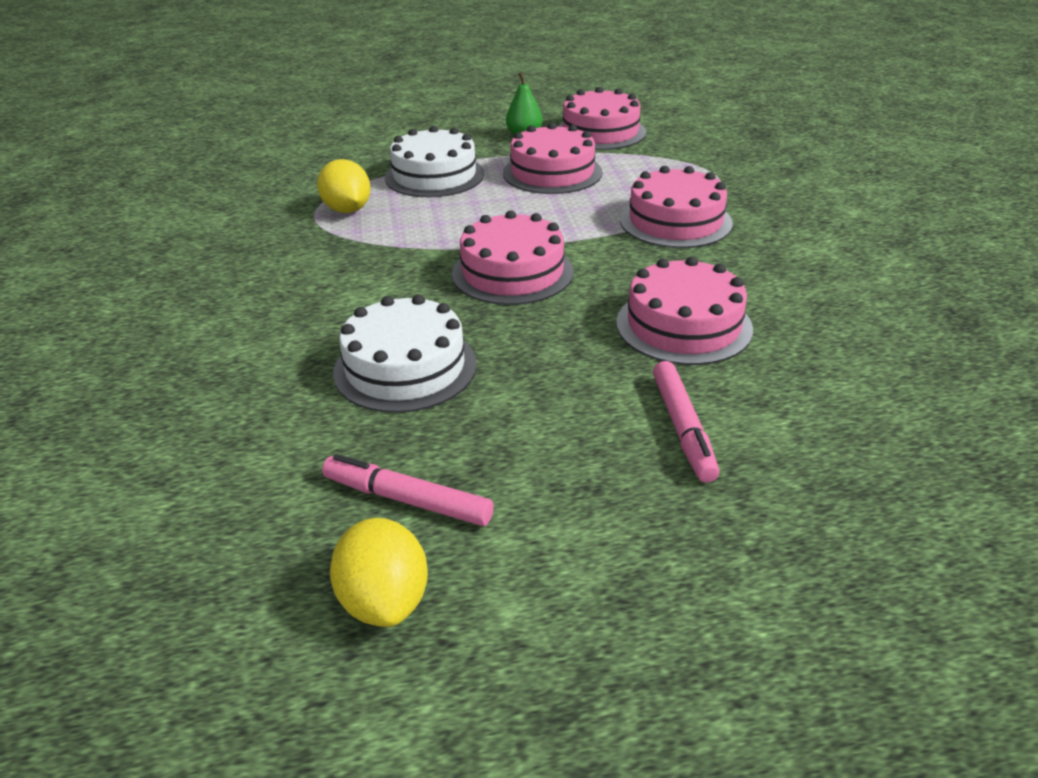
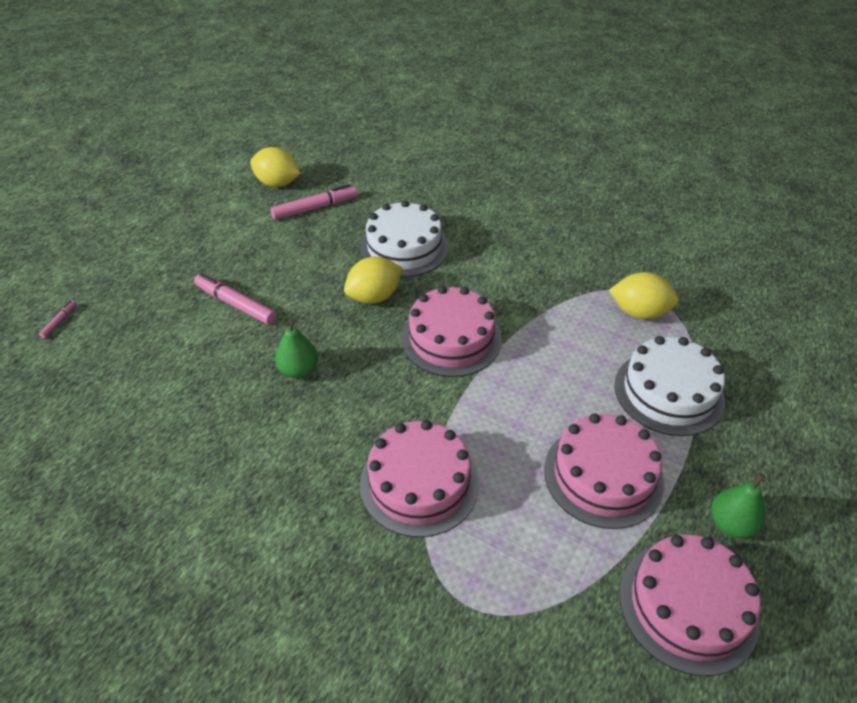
camera: 130 degrees right, 10 degrees up
pink cake [616,257,753,365] -> green pear [275,319,318,378]
none -> pink marker [39,300,77,338]
none -> yellow lemon [344,256,403,304]

